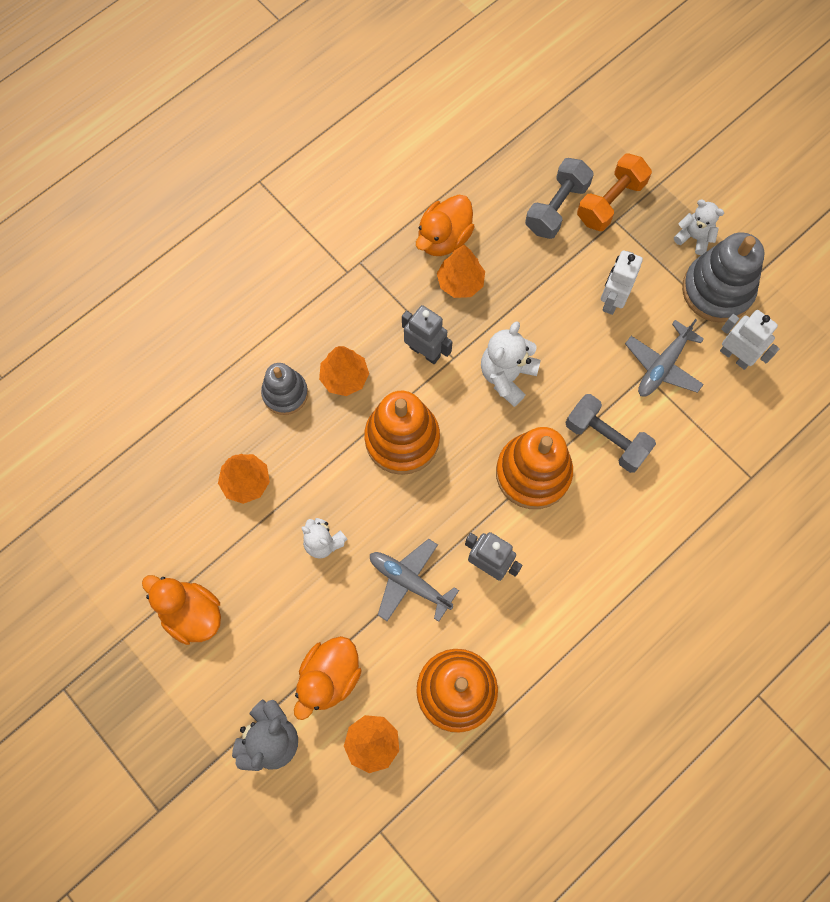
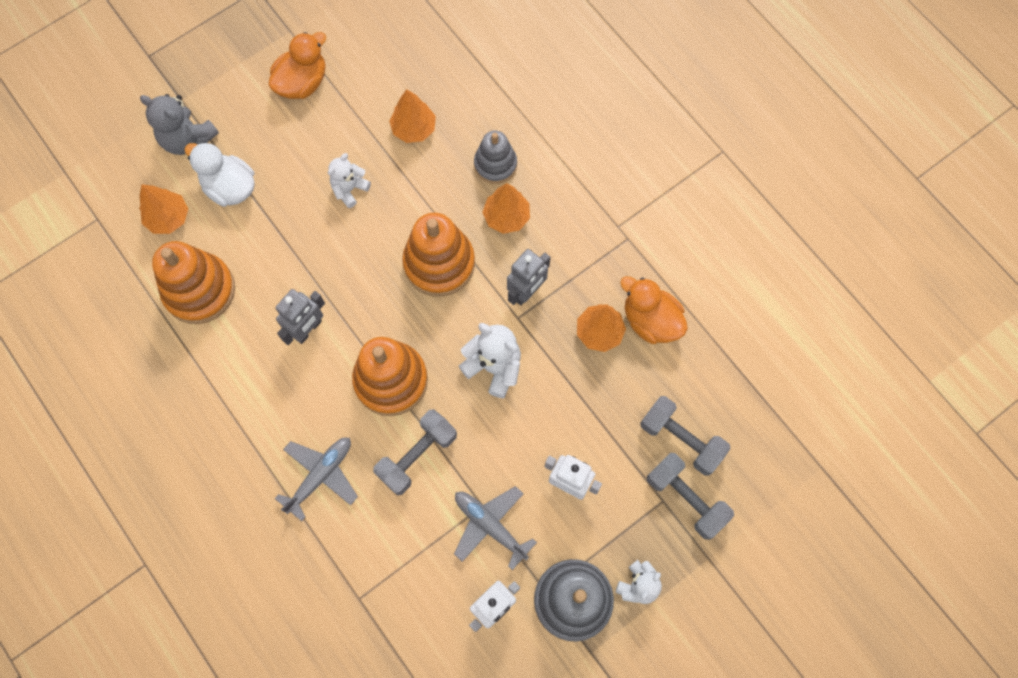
camera: 95 degrees right, 0 degrees up
orange duck [294,636,362,720] -> white duck [184,142,255,207]
grey plane [370,539,459,622] -> grey plane moved to [275,438,358,521]
orange dumbbell [577,154,652,231] -> grey dumbbell [647,453,734,540]

